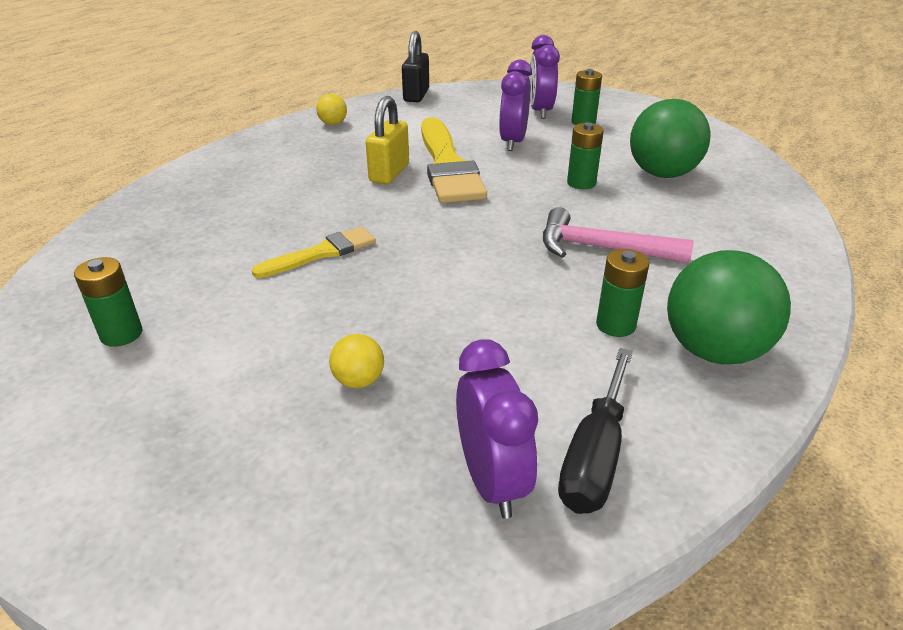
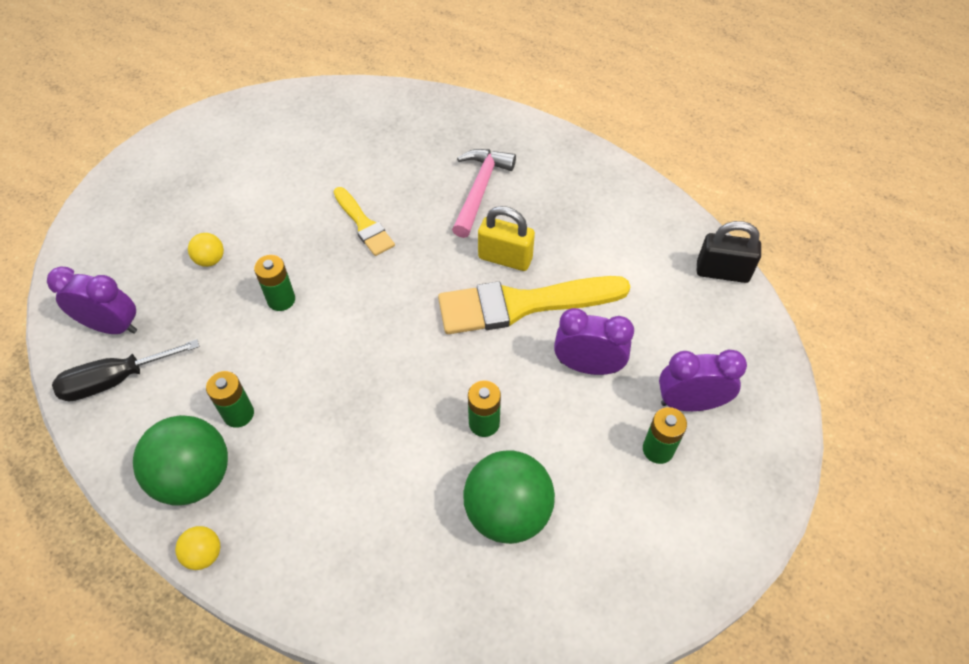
camera: 90 degrees right, 20 degrees up
green battery [74,257,142,347] -> green battery moved to [254,255,295,311]
yellow ball [316,94,347,125] -> yellow ball moved to [175,526,220,570]
purple clock [456,339,538,519] -> purple clock turned 150 degrees counterclockwise [47,267,137,334]
pink hammer [543,207,694,263] -> pink hammer moved to [452,149,516,238]
black screwdriver [558,348,633,514] -> black screwdriver turned 45 degrees counterclockwise [52,339,200,401]

